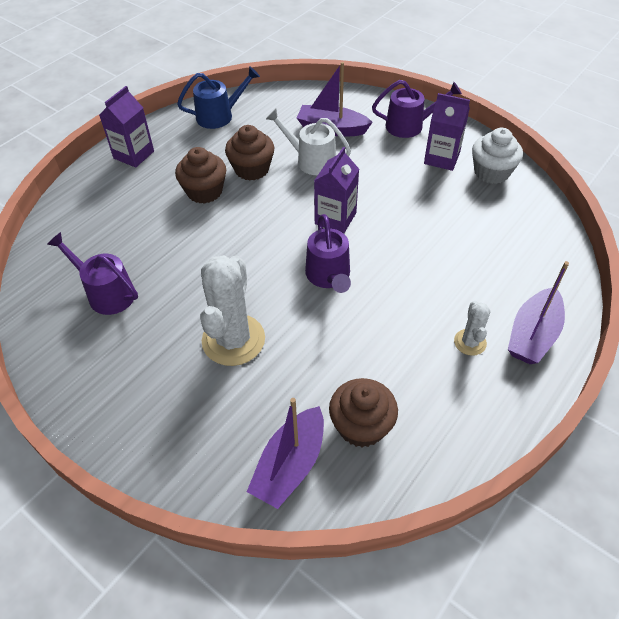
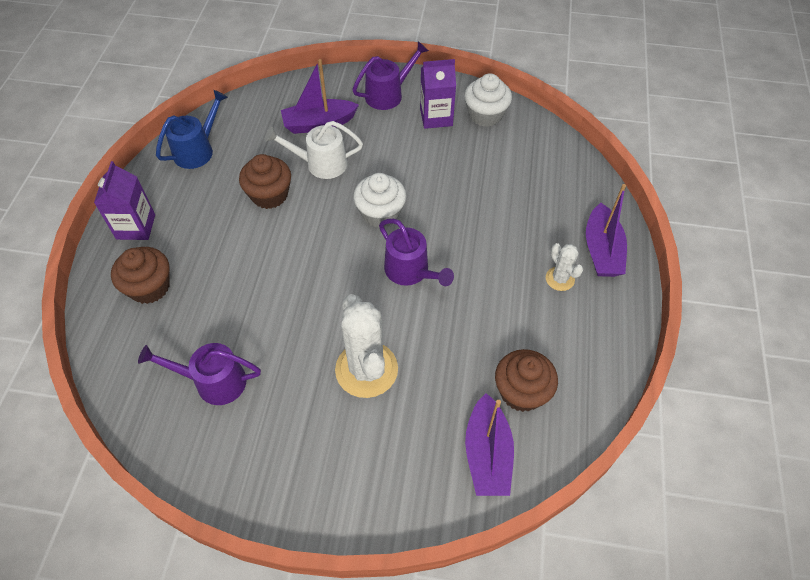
camera: 30 degrees left, 5 degrees up
brown cupcake [175,147,226,204] -> brown cupcake moved to [111,247,170,304]
purple carton [314,147,359,233] -> white cupcake [353,173,406,228]

